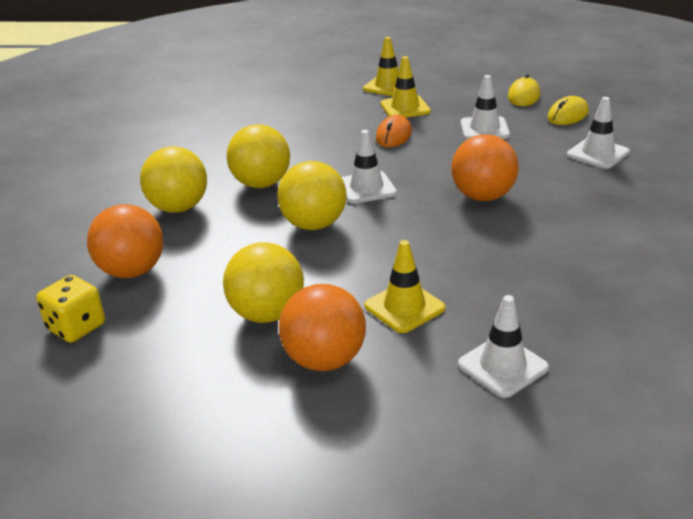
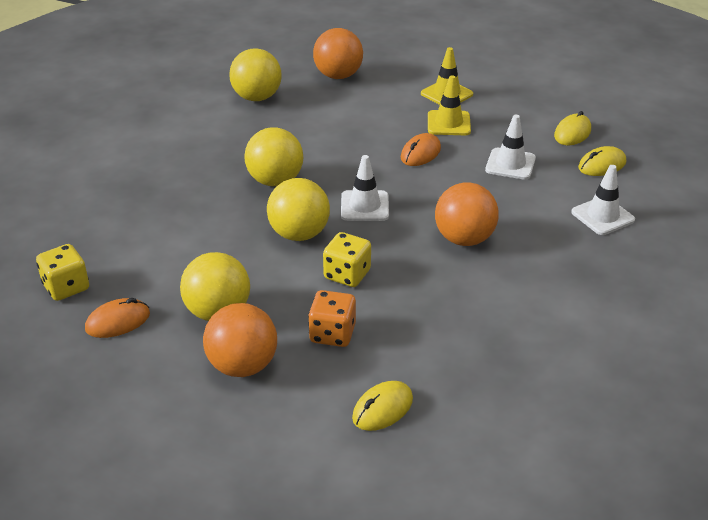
camera: 15 degrees right, 5 degrees up
orange ball [87,204,163,278] -> orange ball moved to [313,28,363,79]
yellow ball [140,146,207,213] -> yellow ball moved to [229,48,282,101]
yellow traffic cone [364,240,445,333] -> orange dice [308,290,356,347]
white traffic cone [458,295,549,398] -> yellow mouse [352,381,413,431]
none -> orange mouse [85,298,150,338]
none -> yellow dice [323,232,371,287]

